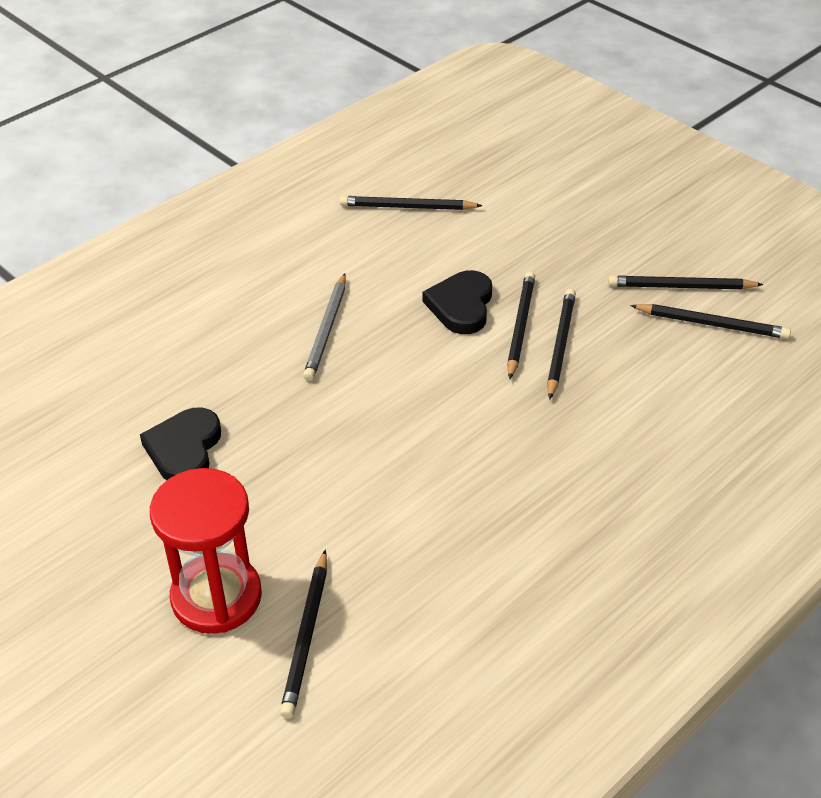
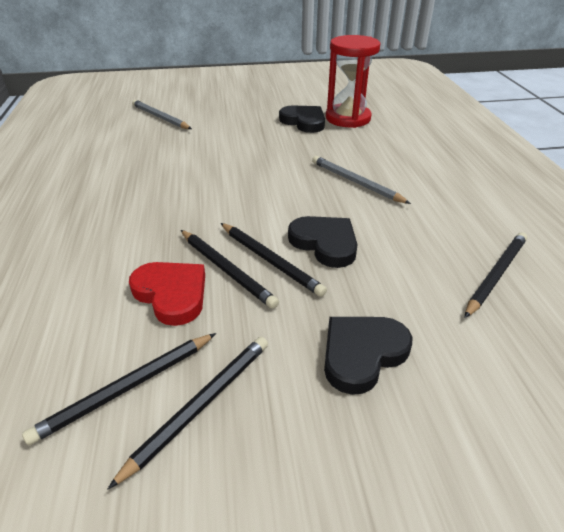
camera: 125 degrees right, 5 degrees down
red hourglass [150,468,262,634] -> red hourglass moved to [326,35,380,128]
black pencil [280,550,327,718] -> grey pencil [132,100,192,129]
none -> red heart [129,262,205,326]
none -> black heart [324,317,413,395]

